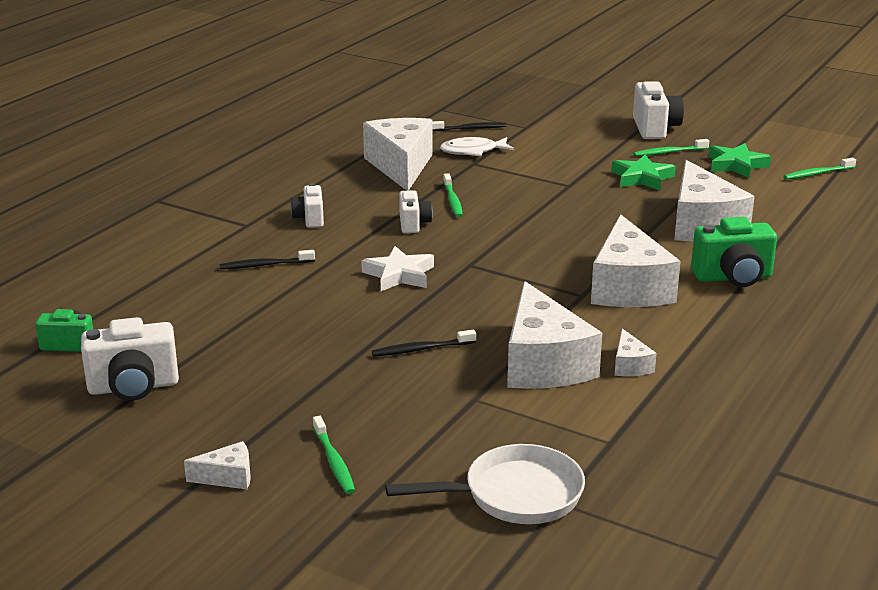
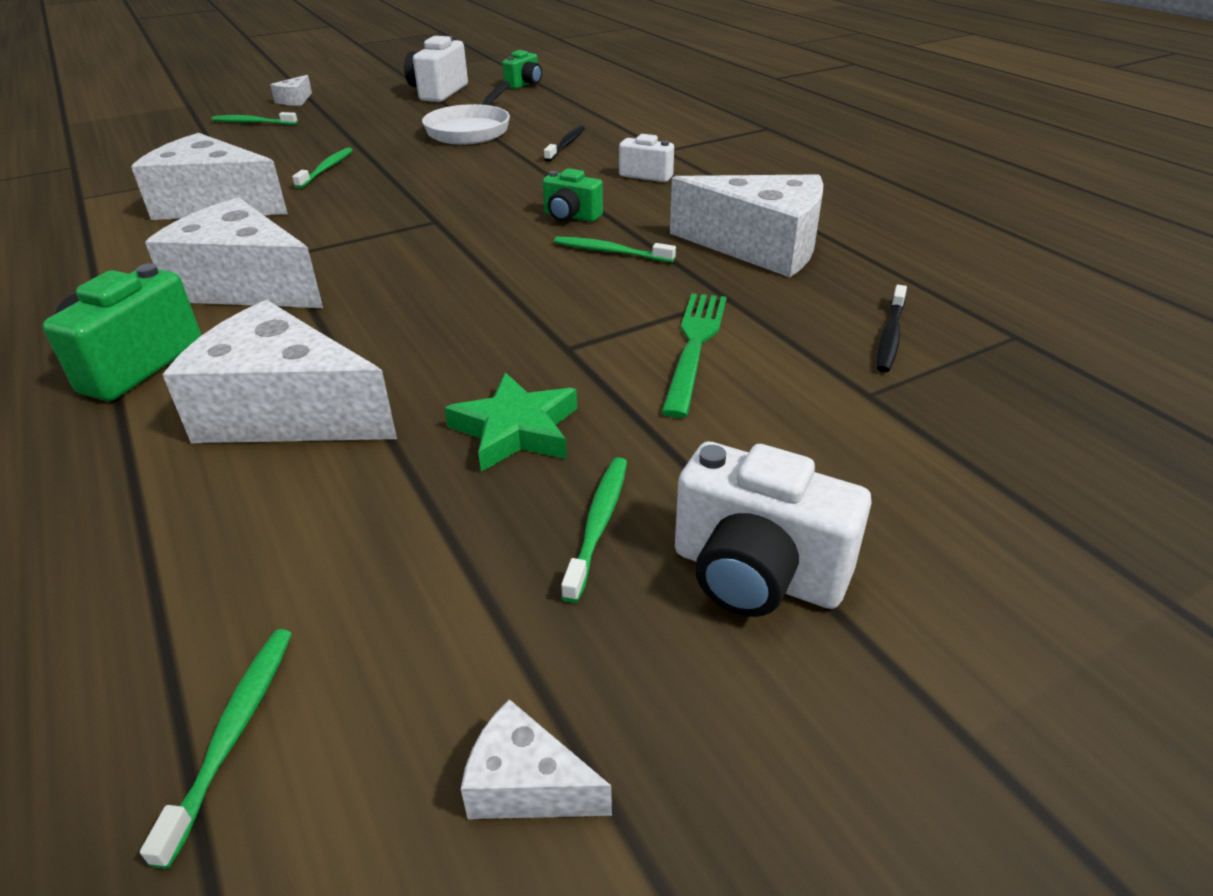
camera: 120 degrees right, 10 degrees up
white star [361,246,434,291] -> none
black toothbrush [372,330,476,357] -> green toothbrush [292,148,353,189]
white pan [385,444,585,524] -> white pan moved to [422,81,510,145]
white camera [399,190,433,233] -> green camera [543,168,603,222]
white fish [440,137,514,156] -> none
white cheese [615,328,657,376] -> white cheese moved to [461,699,612,819]
green star [709,143,771,178] -> none
none -> green fork [661,293,727,418]

